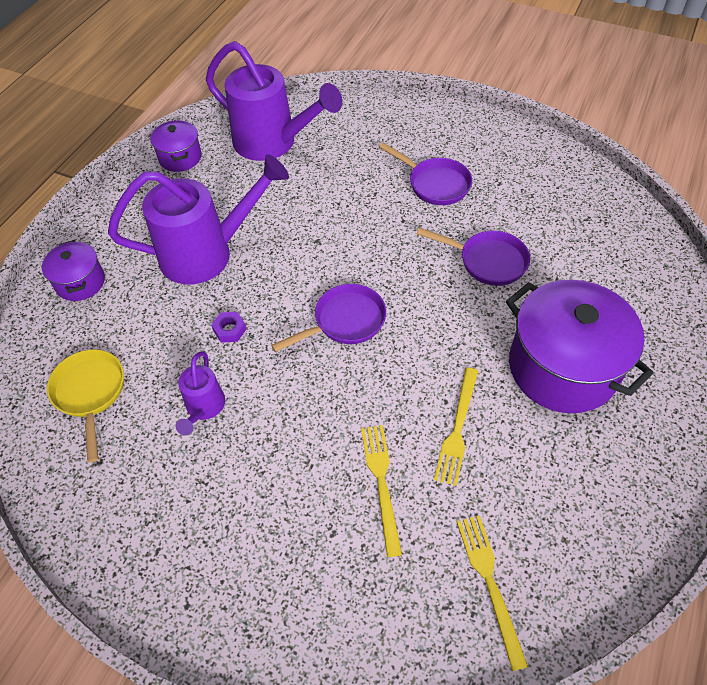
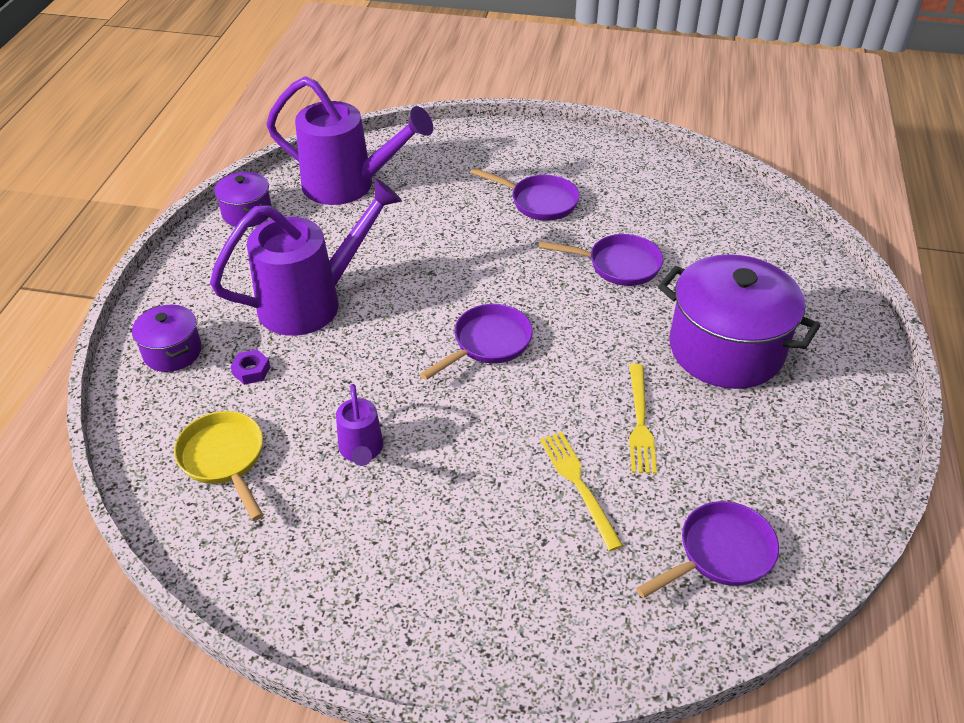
camera: 15 degrees left, 10 degrees down
purple nut [211,312,247,343] -> purple nut moved to [230,350,270,385]
yellow fork [457,515,528,671] -> purple pan [636,501,779,598]

